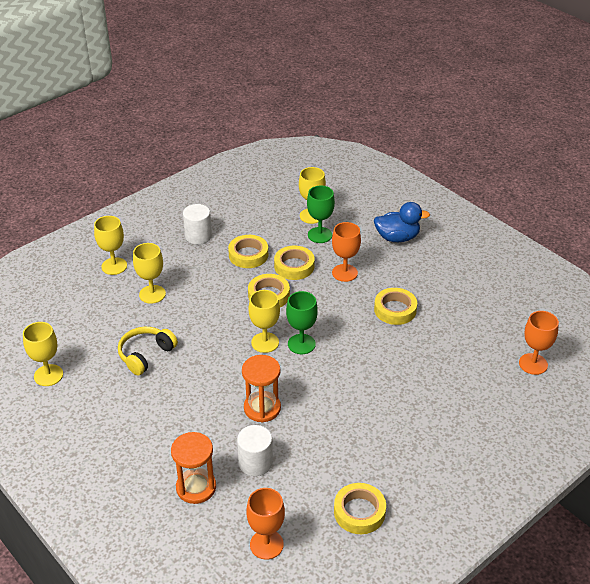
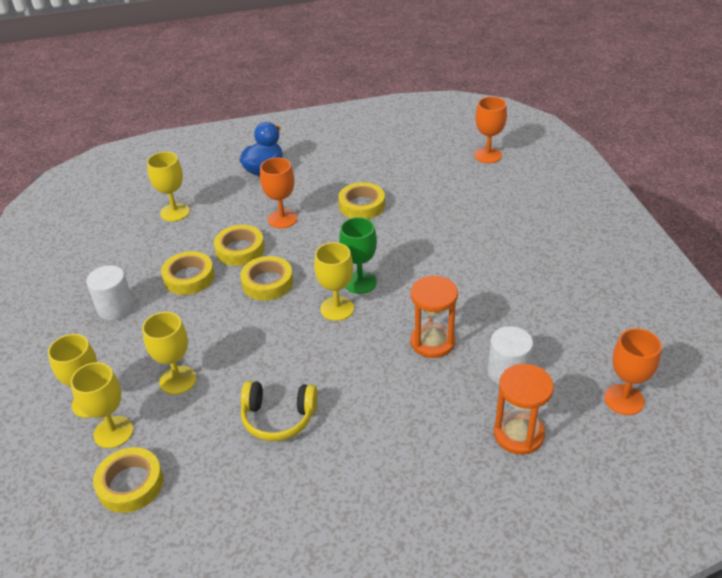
camera: 60 degrees left, 0 degrees up
yellow goblet [23,322,63,386] -> yellow goblet moved to [71,362,133,448]
yellow headphones [118,327,178,376] -> yellow headphones turned 60 degrees counterclockwise [241,381,318,441]
green goblet [307,186,335,243] -> none
yellow tape [334,483,386,534] -> yellow tape moved to [93,447,163,513]

